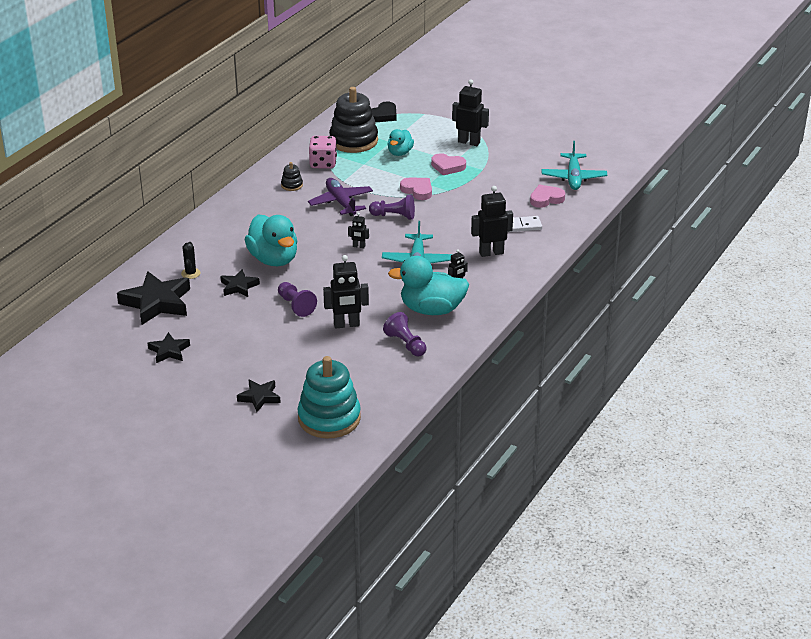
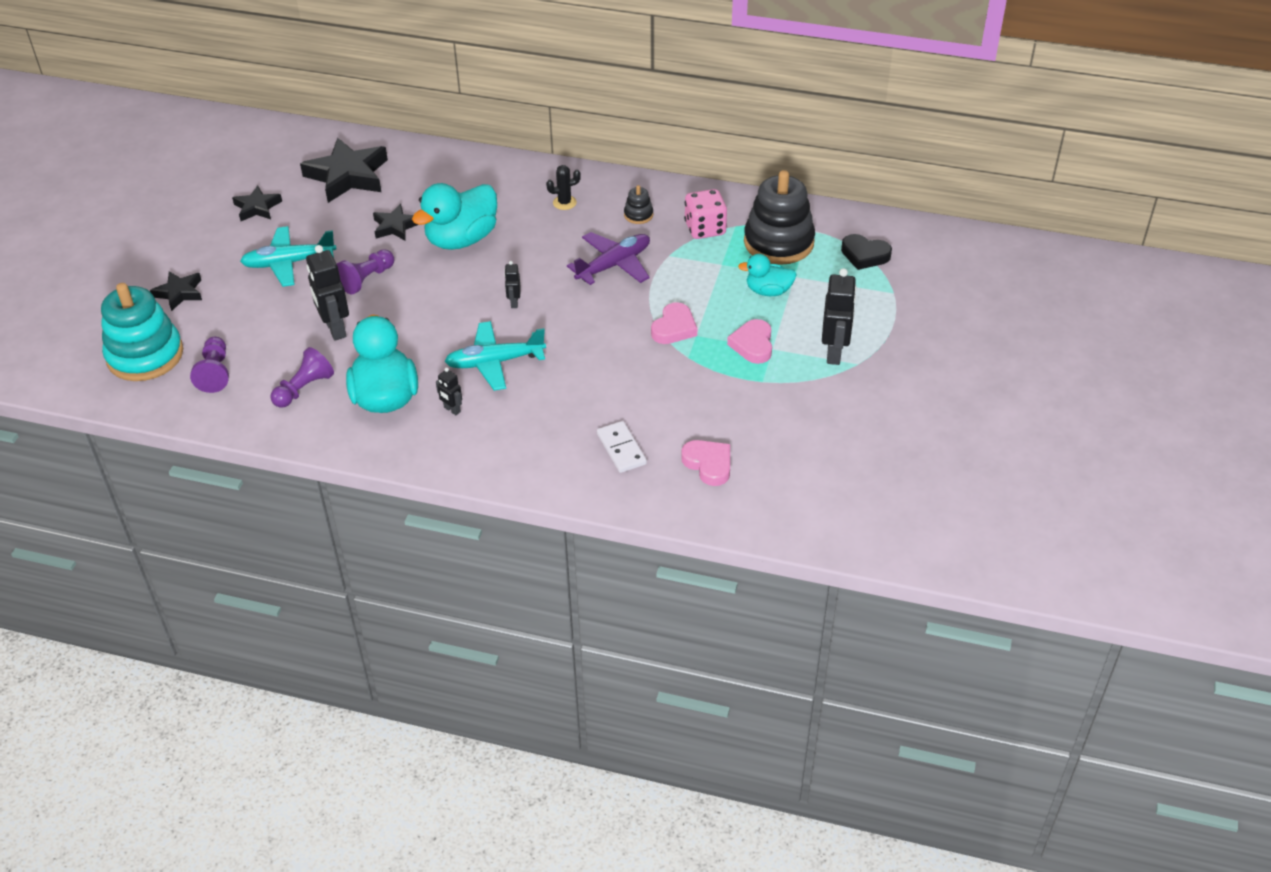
camera: 75 degrees right, 10 degrees up
black cactus [181,242,200,279] -> black cactus moved to [546,165,581,210]
purple pawn [369,195,415,220] -> purple pawn moved to [190,337,229,393]
black robot [471,186,513,257] -> none
turquoise plane [542,141,607,190] -> turquoise plane moved to [240,226,336,287]

